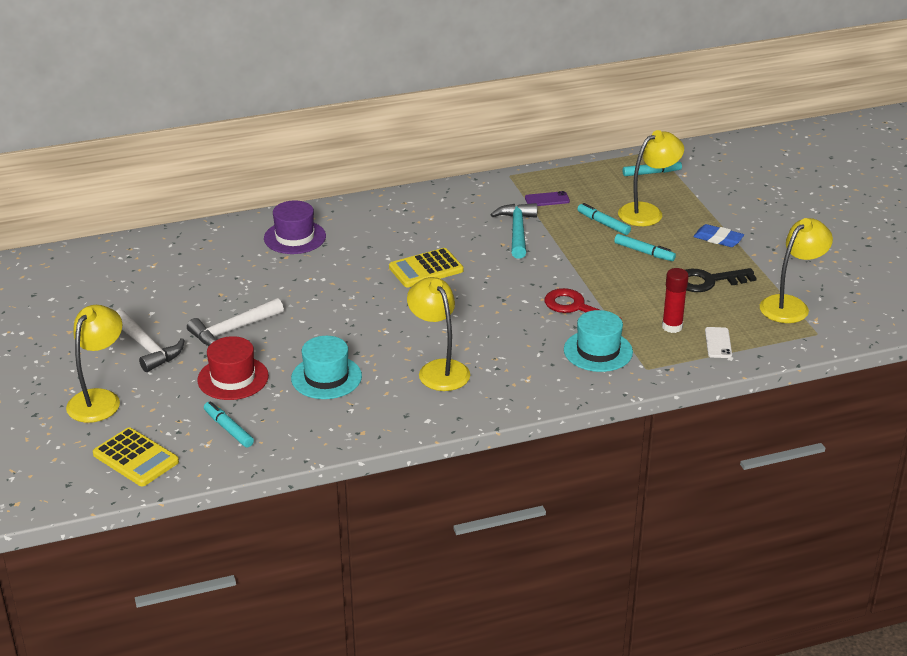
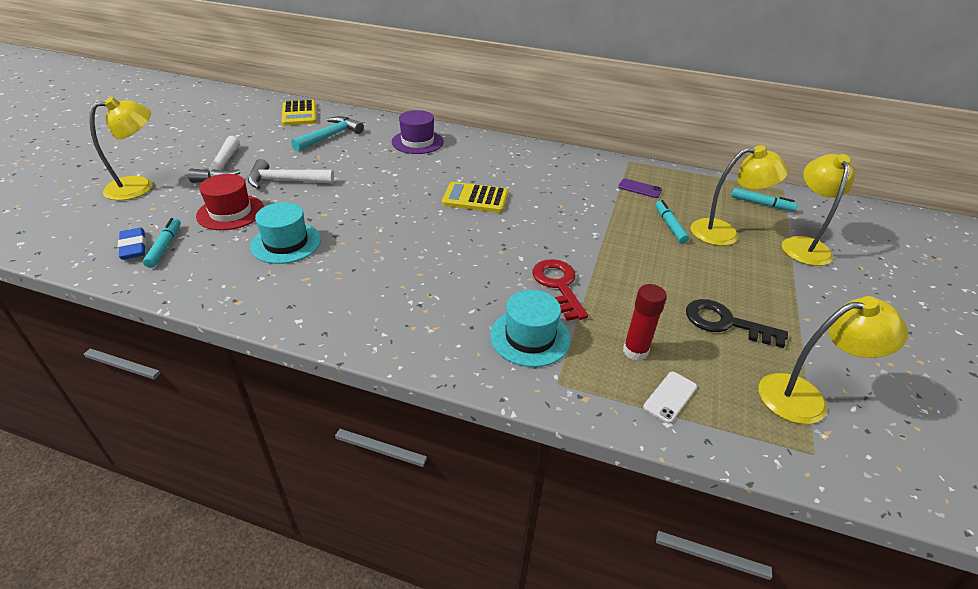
camera: 35 degrees right, 5 degrees up
yellow calculator [93,427,179,486] -> yellow calculator moved to [282,100,317,125]
yellow lamp [407,277,470,391] -> yellow lamp moved to [782,154,855,266]
turquoise hammer [490,203,537,259] -> turquoise hammer moved to [291,116,364,152]
turquoise marker [614,234,676,261] -> none
blue eraser [693,224,744,247] -> blue eraser moved to [118,227,146,260]

